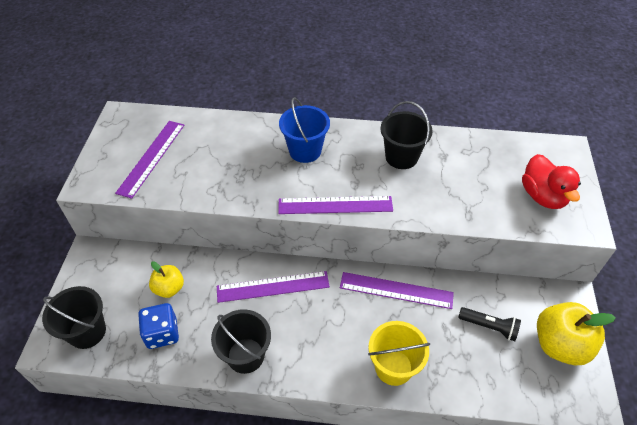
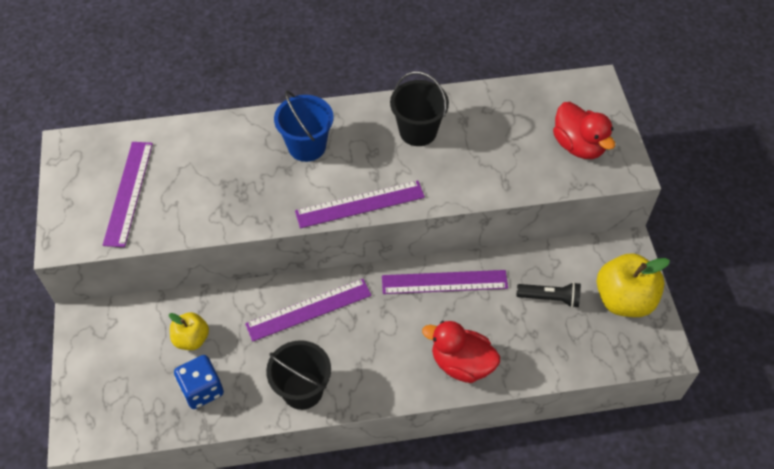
camera: 15 degrees left, 5 degrees up
black bucket [42,286,106,349] -> none
yellow bucket [368,321,430,386] -> red duck [422,321,500,383]

